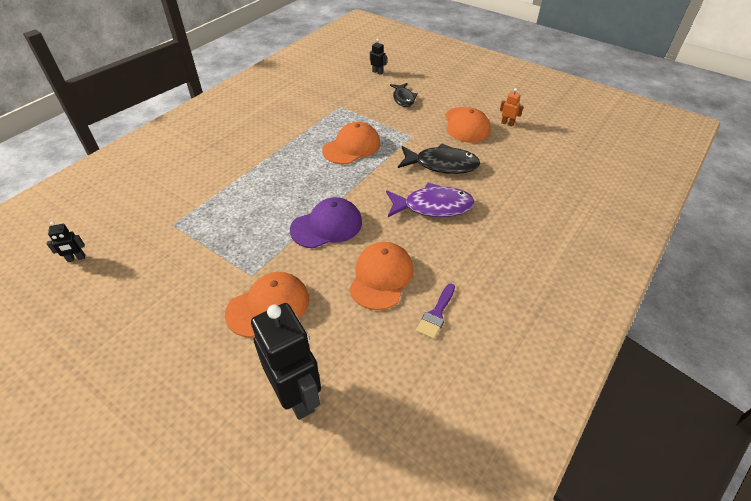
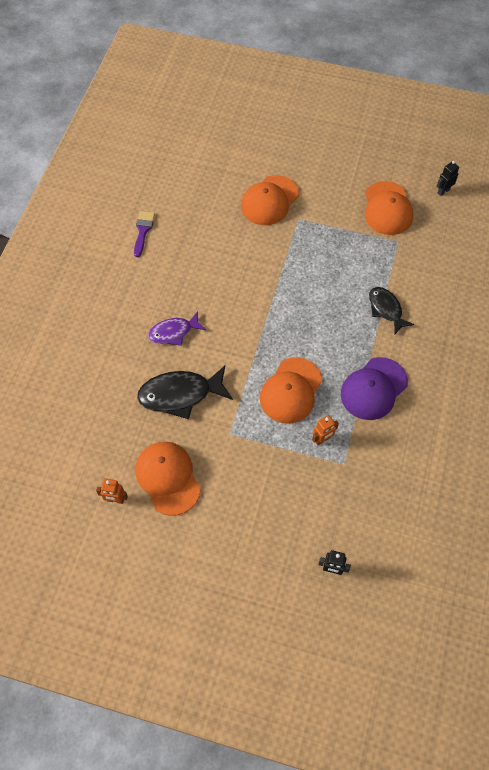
camera: 160 degrees right, 15 degrees up
black robot [251,303,321,420] -> none
purple cap [290,197,362,248] -> purple cap moved to [341,357,408,420]
orange cap [349,242,413,310] -> orange cap moved to [365,181,413,235]
purple fish [386,182,475,217] -> purple fish [148,311,206,345], size x0.64
black fish [390,83,418,107] -> black fish moved to [369,287,415,335]
none -> orange robot [312,415,339,445]

